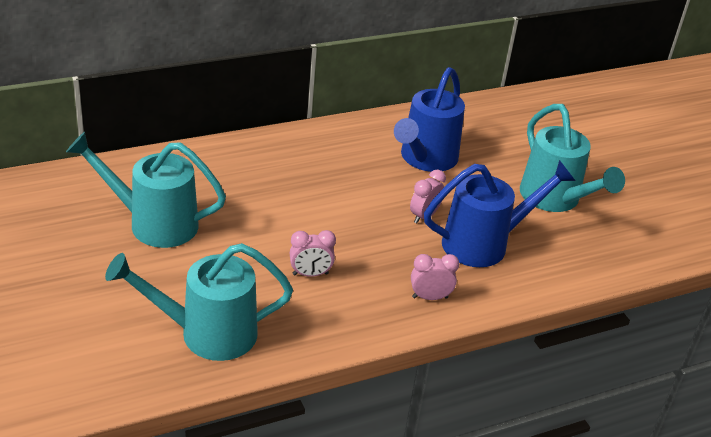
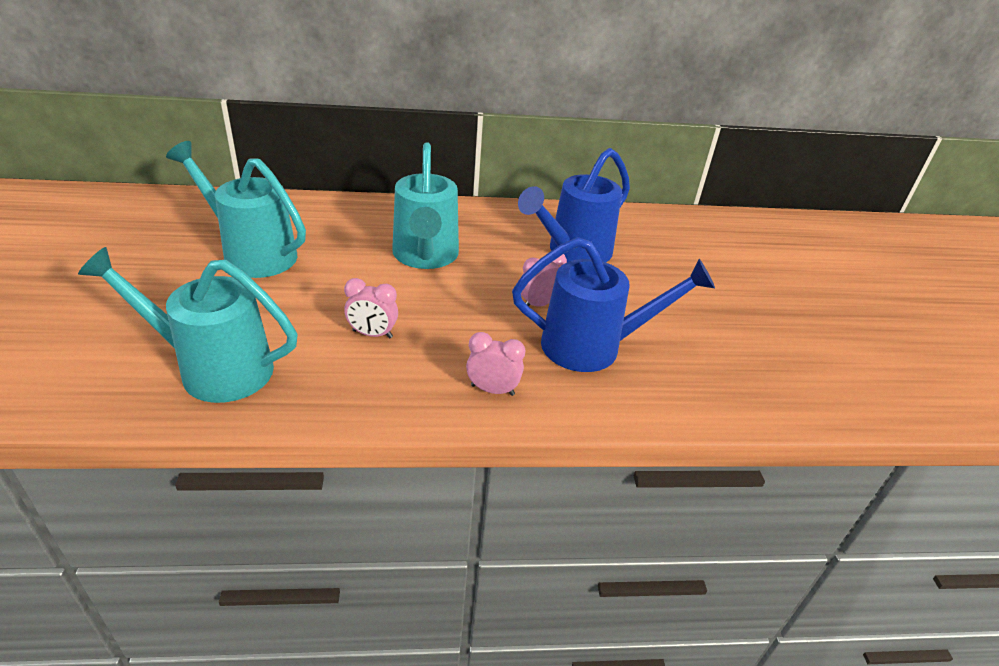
camera: 20 degrees right, 0 degrees up
turquoise watering can [520,104,625,212] -> turquoise watering can moved to [392,142,459,269]

